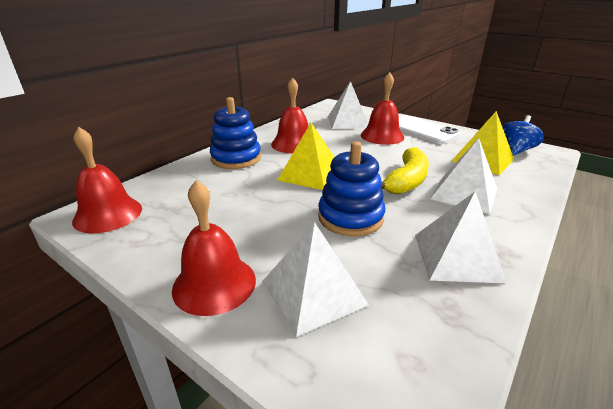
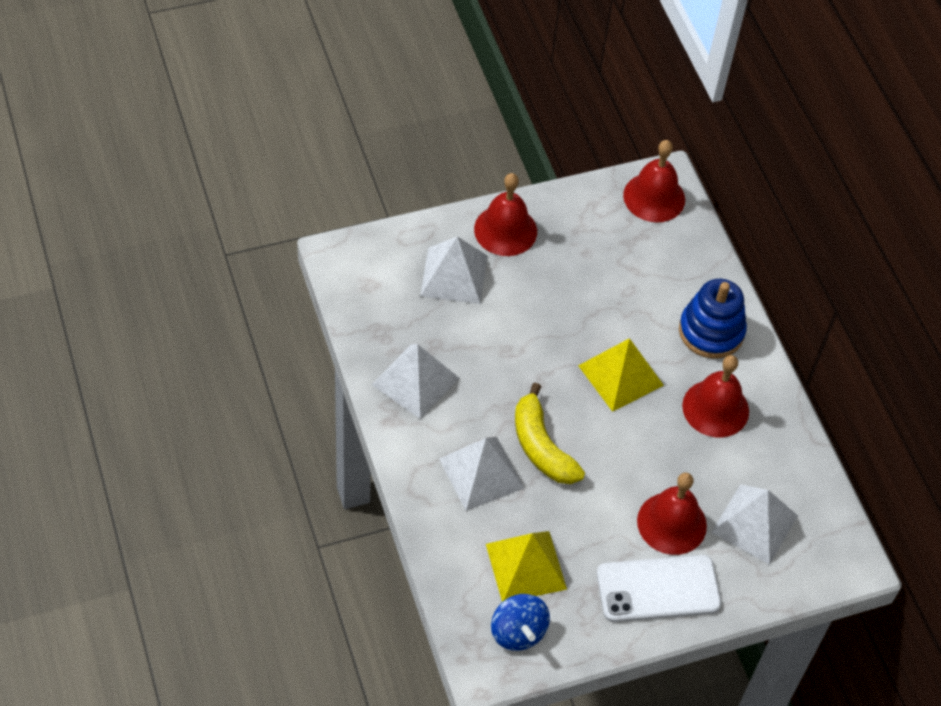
camera: 120 degrees right, 25 degrees up
blue stacking toy [318,141,385,236] -> none

